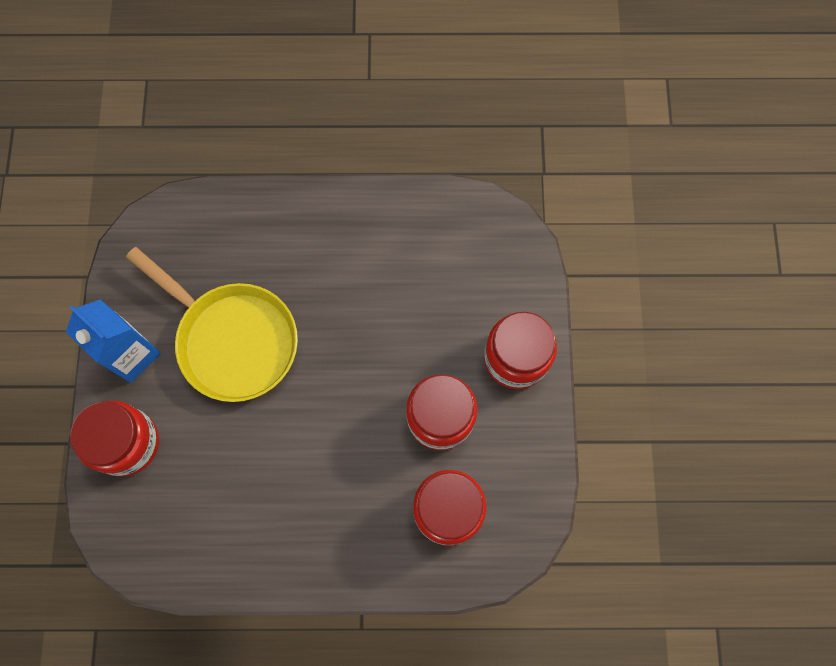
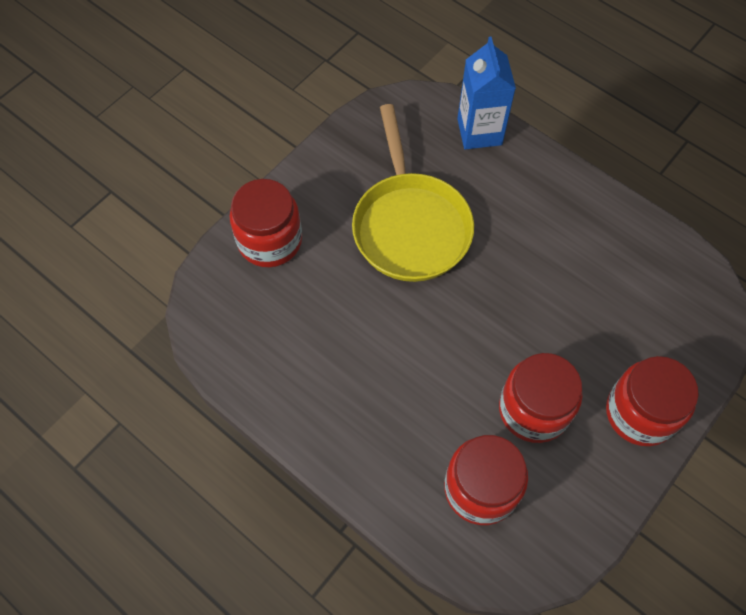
camera: 40 degrees right, 10 degrees down
blue carton [66,300,161,383] -> blue carton moved to [457,37,516,149]

